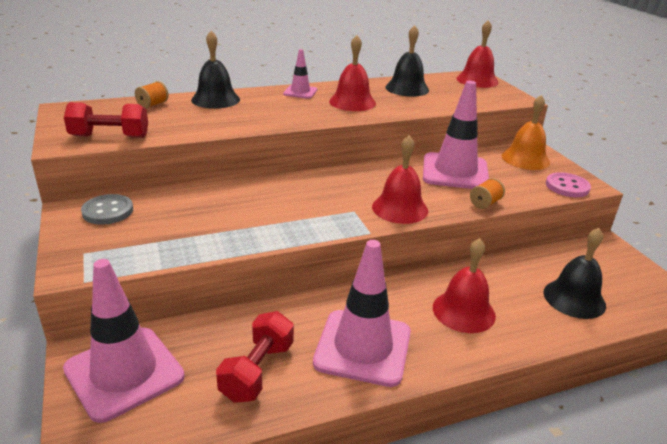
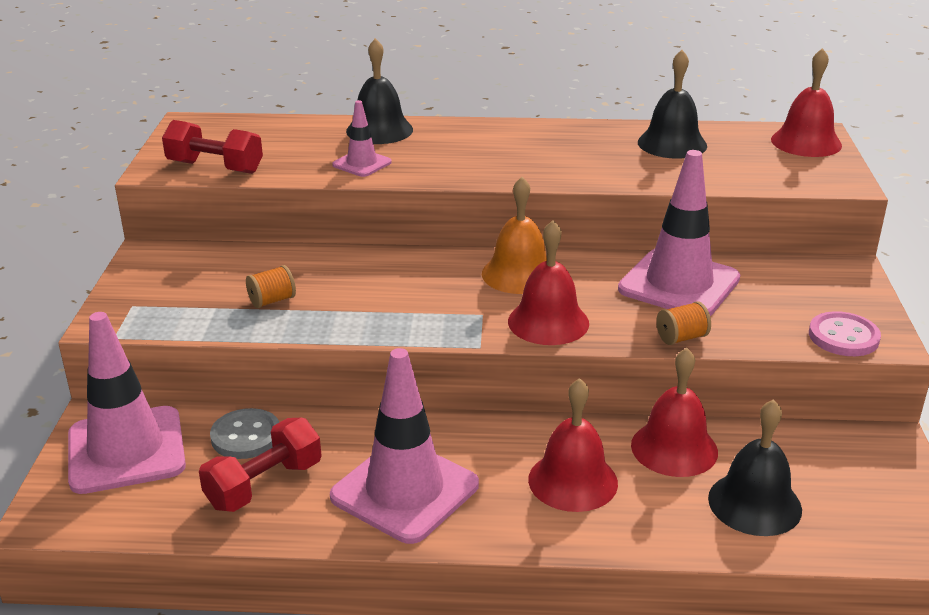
camera: 25 degrees right, 0 degrees up
grey button [81,194,133,225] -> grey button moved to [210,408,279,459]
orange spool [135,81,169,108] -> orange spool moved to [246,265,296,308]
pink traffic cone [283,49,317,99] -> pink traffic cone moved to [332,100,392,177]
red bell [329,35,376,111] -> red bell moved to [631,348,718,477]
orange bell [502,95,550,170] -> orange bell moved to [482,177,547,294]

